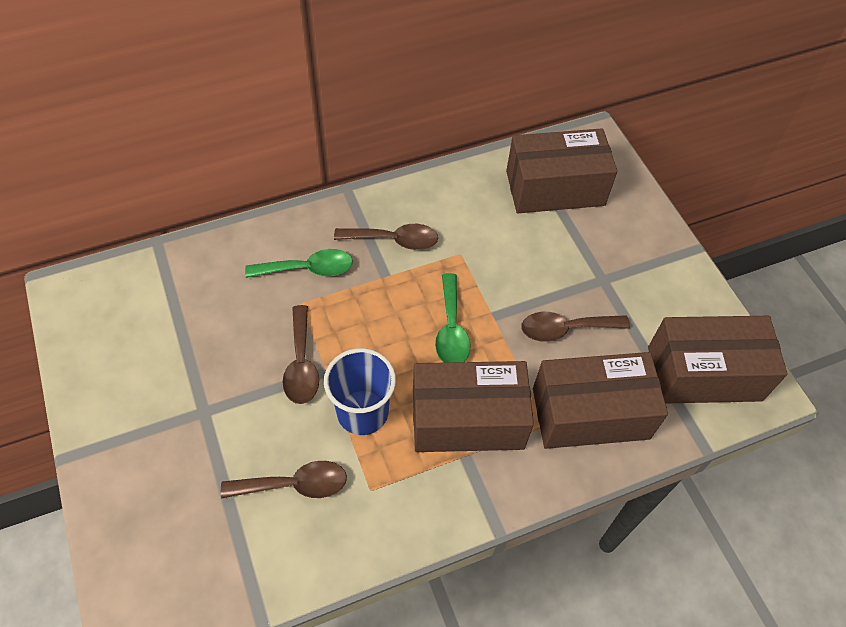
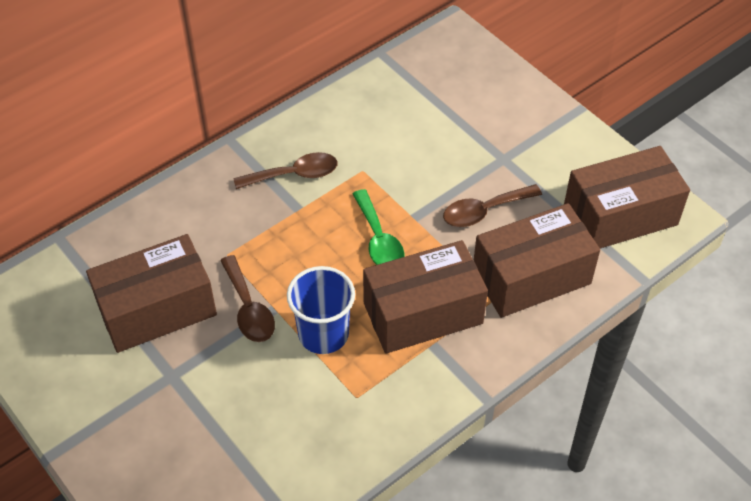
camera: 15 degrees left, 5 degrees down
brown spoon [221,461,347,499] -> none
green spoon [245,249,353,278] -> none
brown box [506,128,617,213] -> brown box moved to [86,234,217,353]

